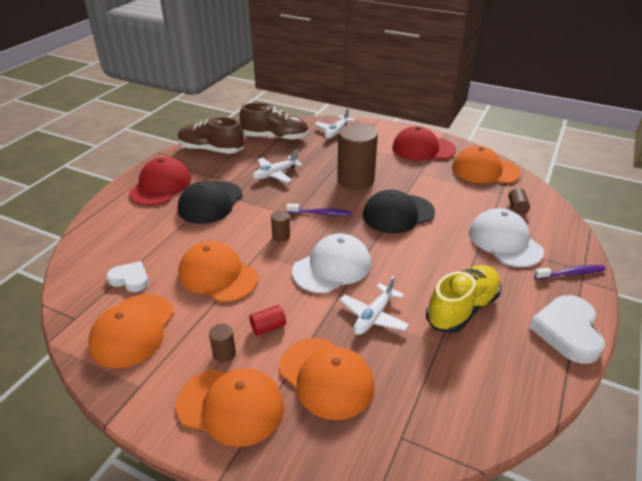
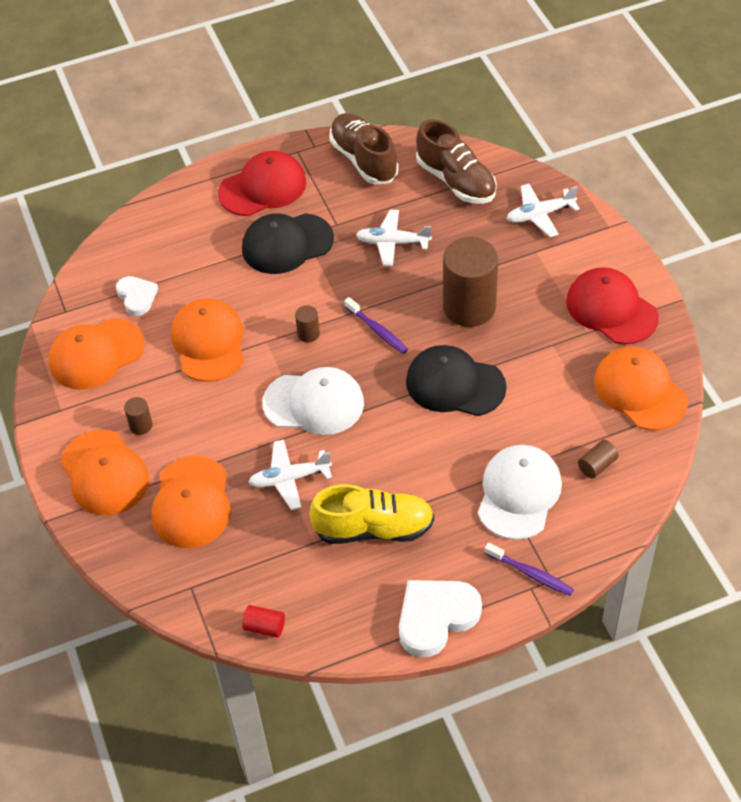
camera: 45 degrees right, 15 degrees up
red cylinder [249,305,286,336] -> red cylinder moved to [242,605,285,638]

